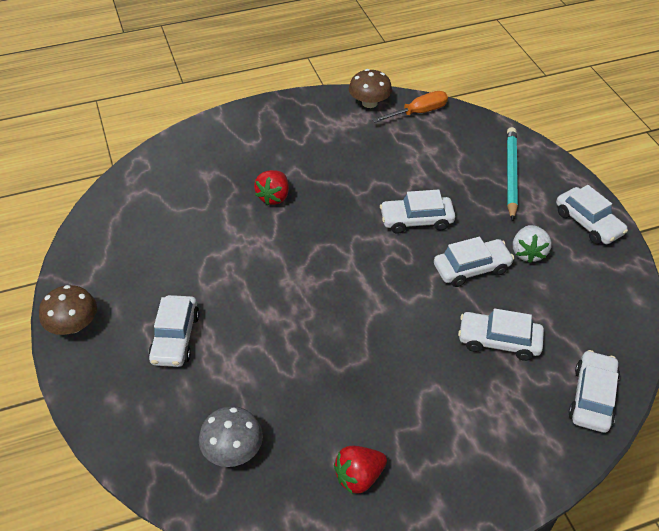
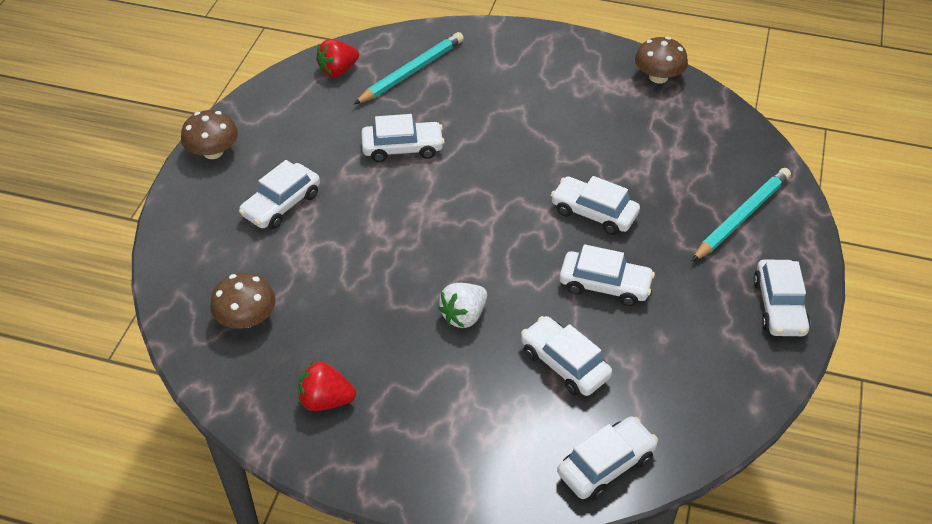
camera: 35 degrees right, 0 degrees up
grey mushroom [199,406,263,467] -> brown mushroom [210,273,276,329]
red strawberry [254,170,289,205] -> red strawberry moved to [316,39,359,77]
orange screwdriver [372,91,448,123] -> none
white strawberry [513,225,552,263] -> white strawberry moved to [438,283,487,328]
none -> turquoise pencil [354,32,464,104]
none -> white car [361,114,444,162]

